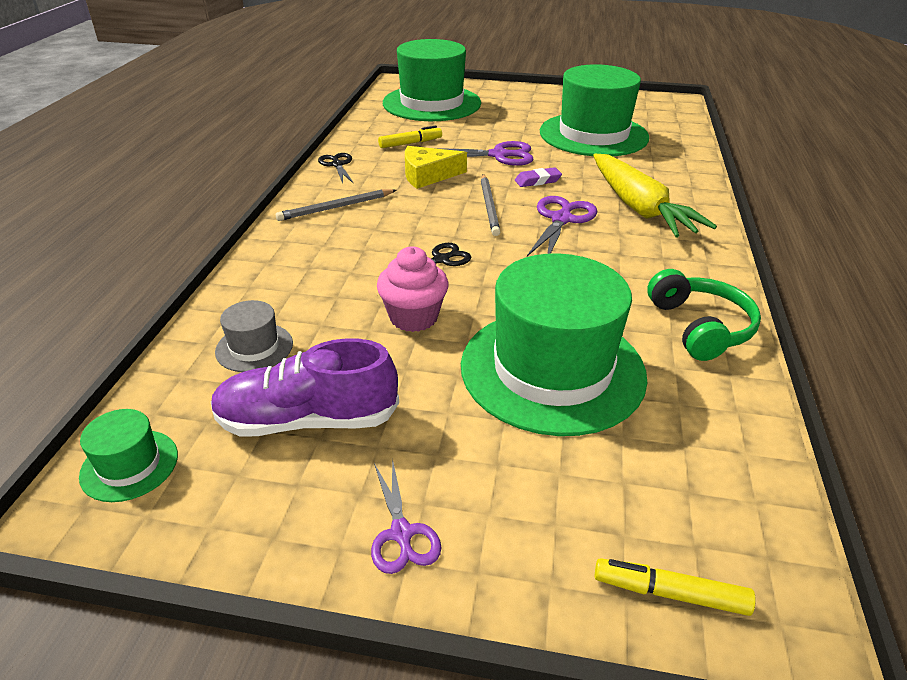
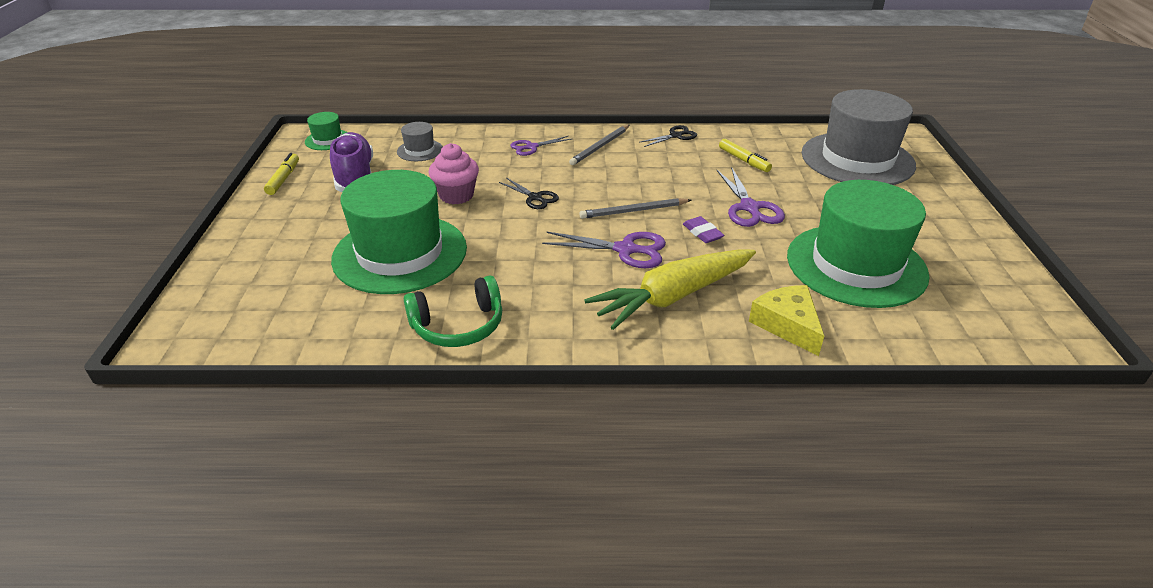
camera: 80 degrees right, 0 degrees up
grey pencil [276,189,396,221] -> grey pencil turned 105 degrees counterclockwise [569,125,630,165]
purple scissors [371,458,441,574] -> purple scissors moved to [510,136,571,156]
green hat [383,39,481,121] -> grey hat [801,89,916,185]
yellow cheese [405,146,467,189] -> yellow cheese moved to [749,285,824,356]
yellow marker [595,558,756,616] -> yellow marker moved to [264,153,299,195]

